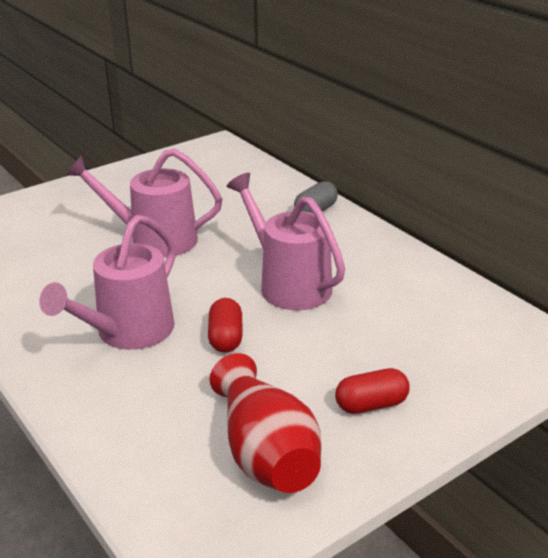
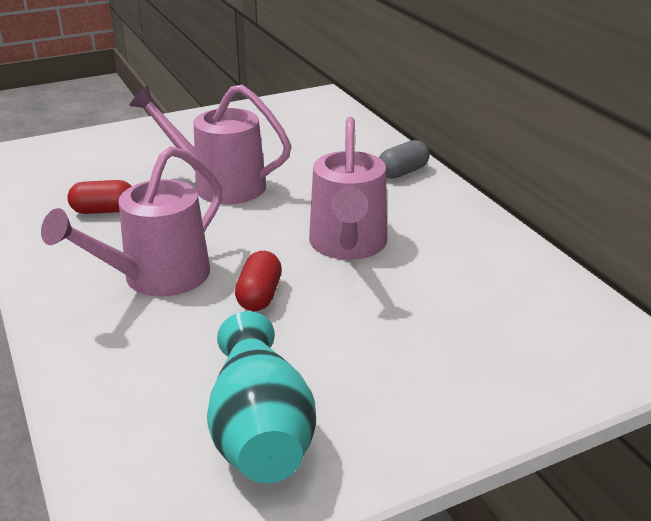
camera: 10 degrees right, 0 degrees up
red vase [210,353,322,493] -> turquoise vase [207,311,316,483]
pink watering can [227,173,345,310] -> pink watering can turned 150 degrees counterclockwise [309,117,387,260]
red capsule [335,368,410,414] -> red capsule moved to [68,180,132,214]

